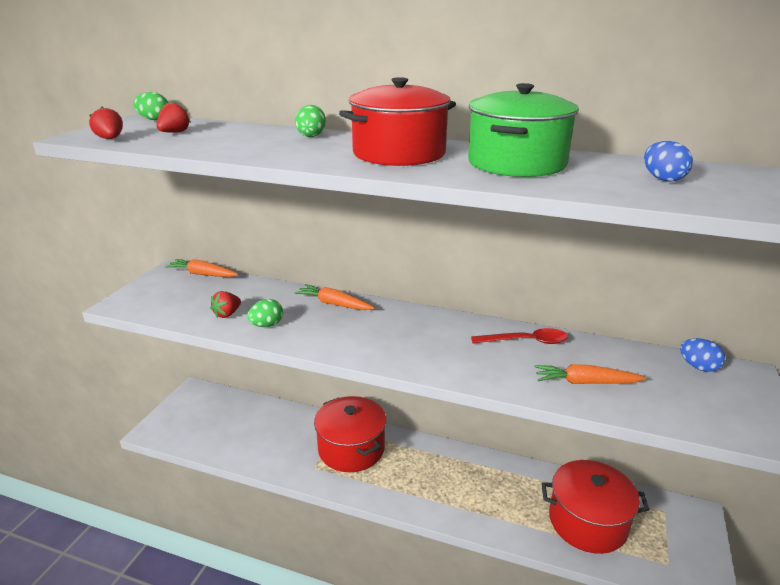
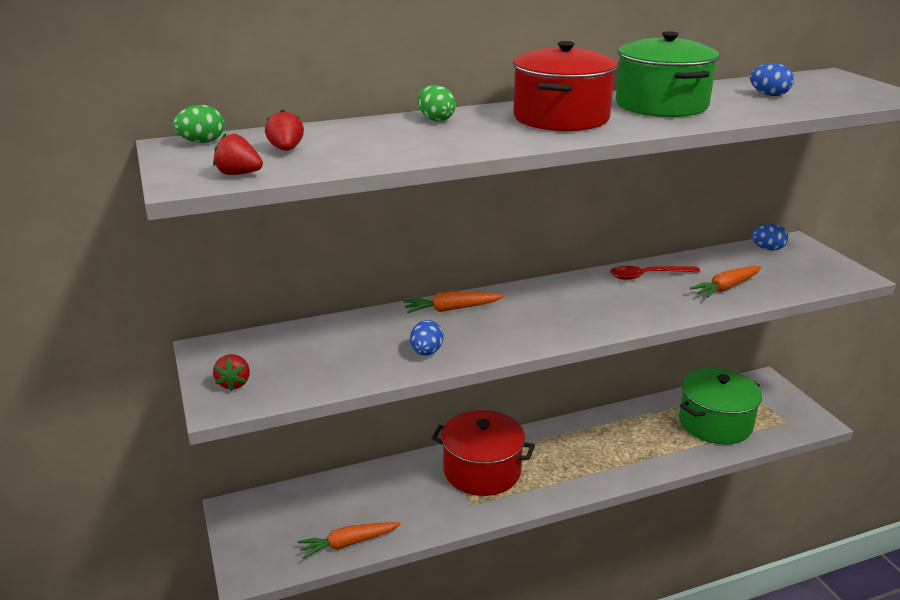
camera: 40 degrees left, 0 degrees up
orange carrot [165,259,238,277] -> orange carrot moved to [298,522,401,559]
red strawberry [210,291,241,318] -> red strawberry moved to [213,354,250,391]
green egg [247,299,283,327] -> blue egg [410,320,443,356]
red spoon [471,328,568,344] -> red spoon turned 150 degrees counterclockwise [610,266,700,280]
red pot [541,460,649,554] -> green pot [679,368,762,445]

